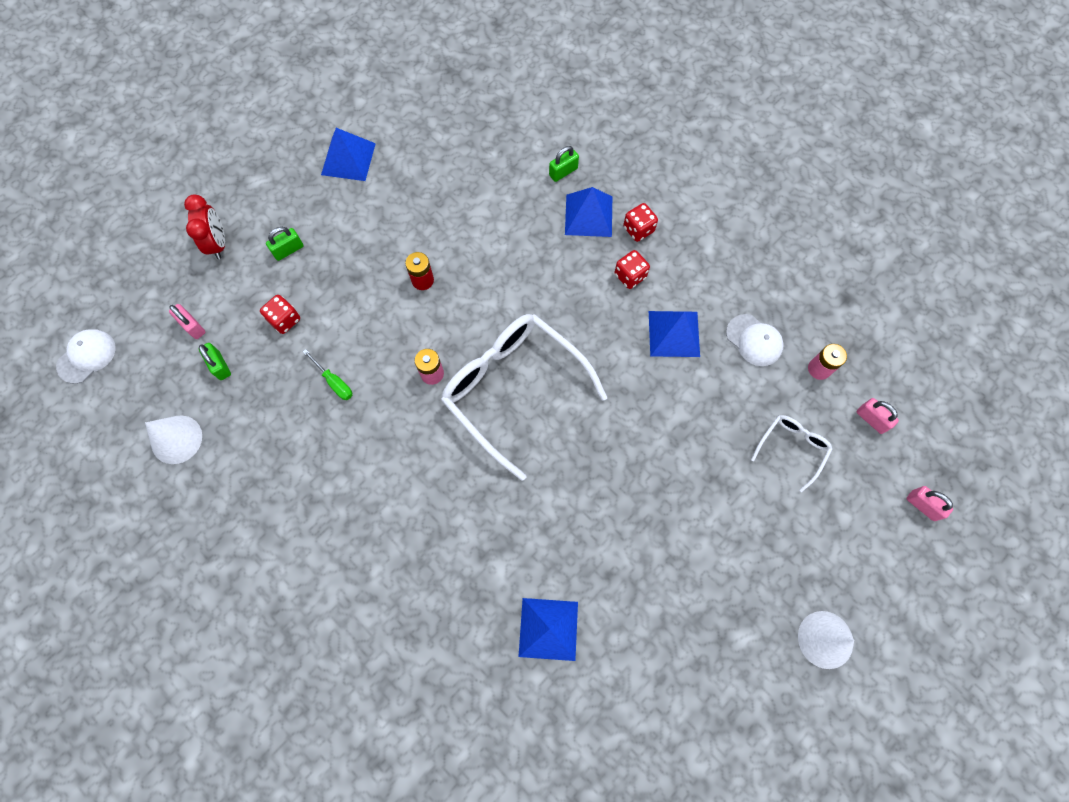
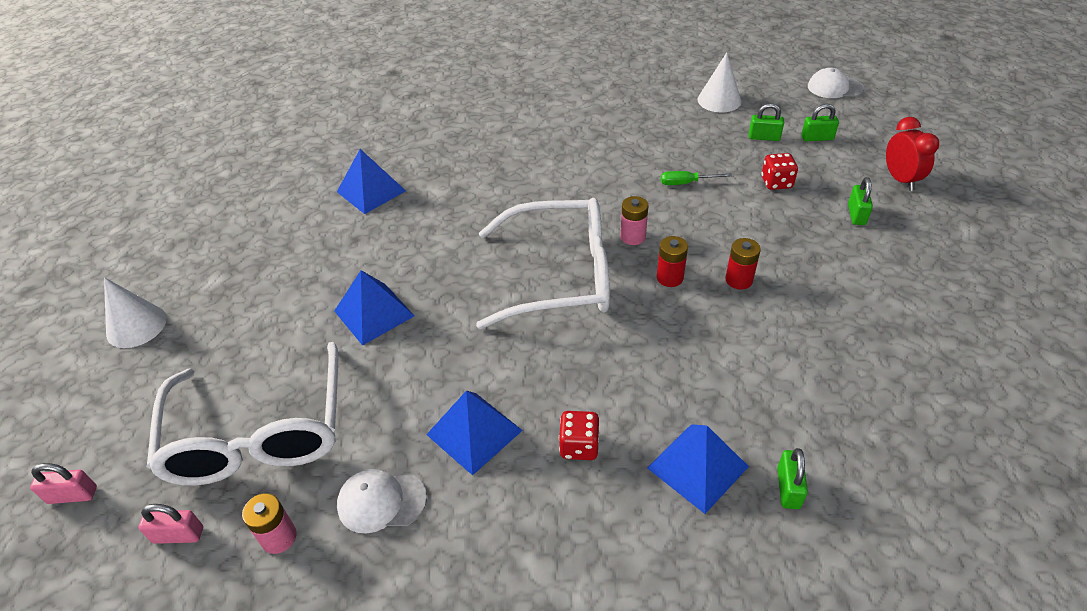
camera: 135 degrees right, 25 degrees down
white cap [56,329,116,384] -> white cap turned 105 degrees clockwise [808,68,864,98]
pink padlock [169,304,206,339] -> green padlock [801,104,839,141]
red clock [184,194,225,259] -> red clock turned 135 degrees counterclockwise [886,117,939,191]
blue pyramid [321,128,376,181] -> blue pyramid moved to [334,270,414,346]
red dice [623,203,658,242] -> none
white glasses [751,415,832,492] -> white glasses [147,342,338,486], size x2.15
none -> red battery [657,236,688,287]

